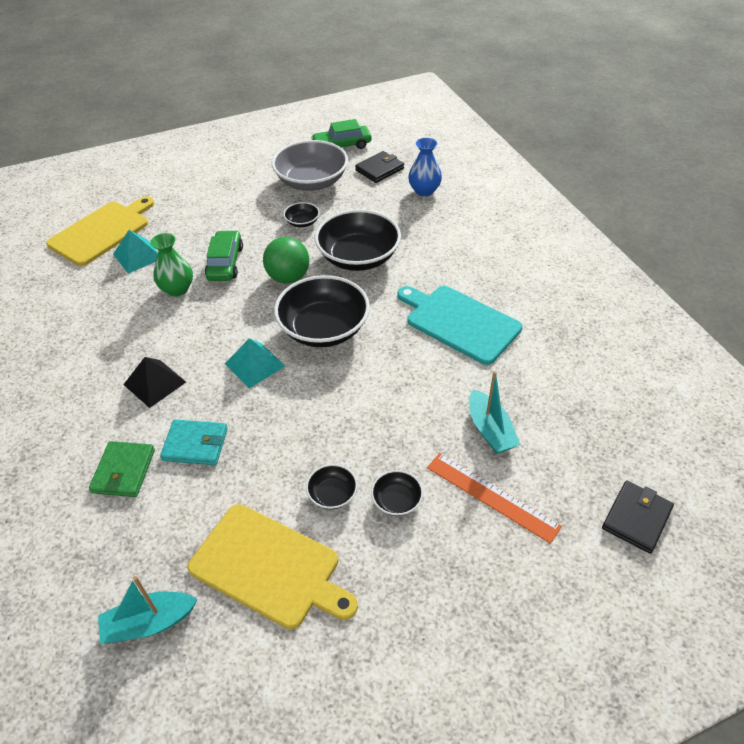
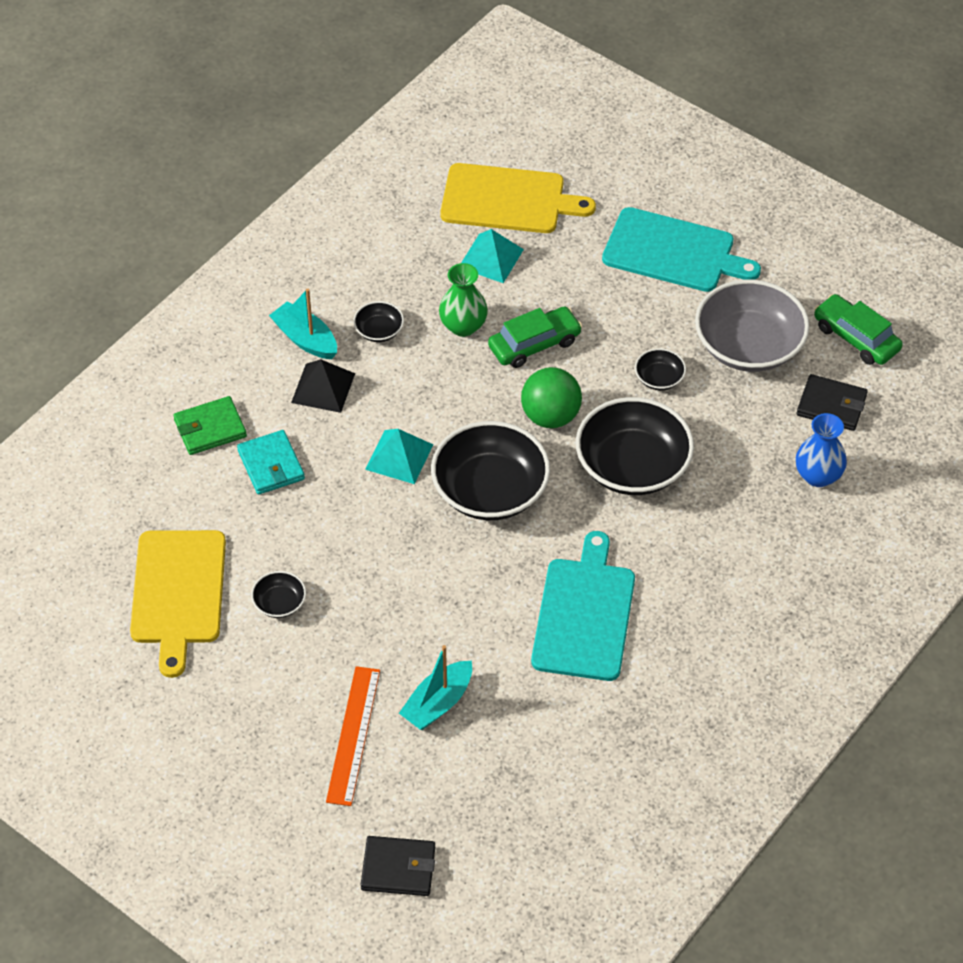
camera: 60 degrees right, 5 degrees up
turquoise boat [98,576,198,643] -> turquoise boat moved to [269,289,337,359]
black bowl [371,470,423,516] -> black bowl moved to [353,301,404,342]
none -> turquoise cutting board [602,207,761,292]

